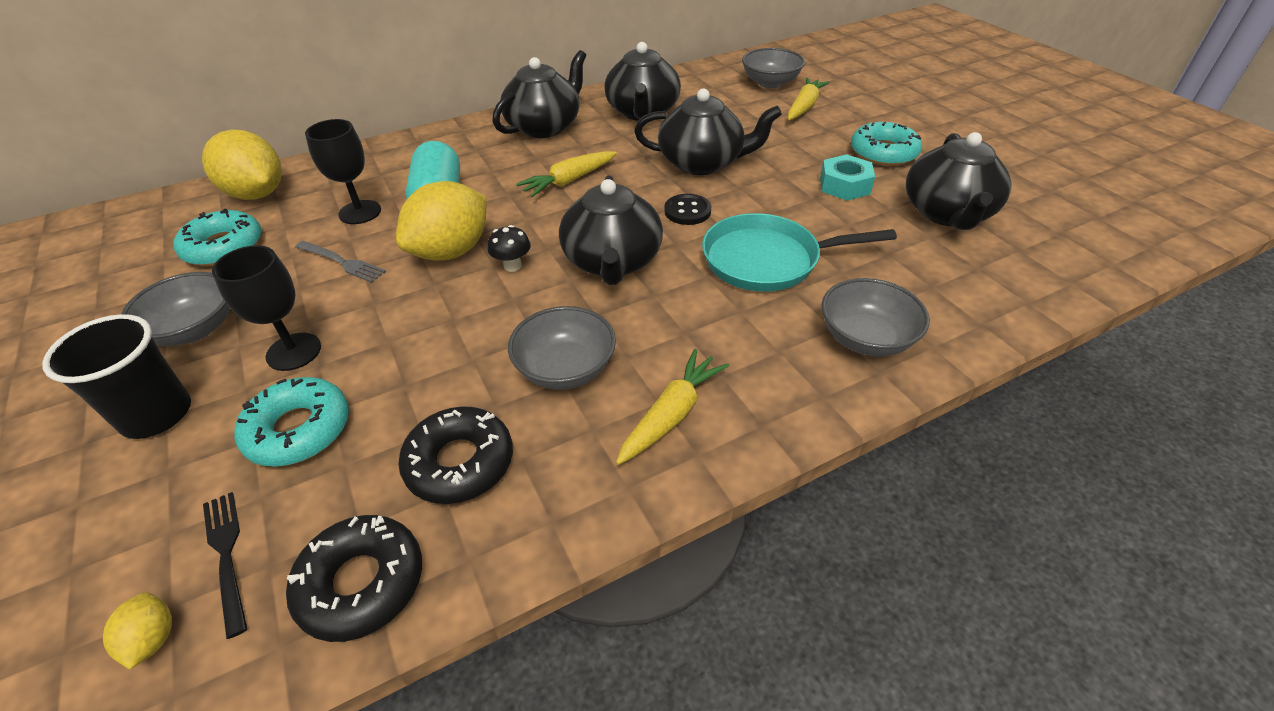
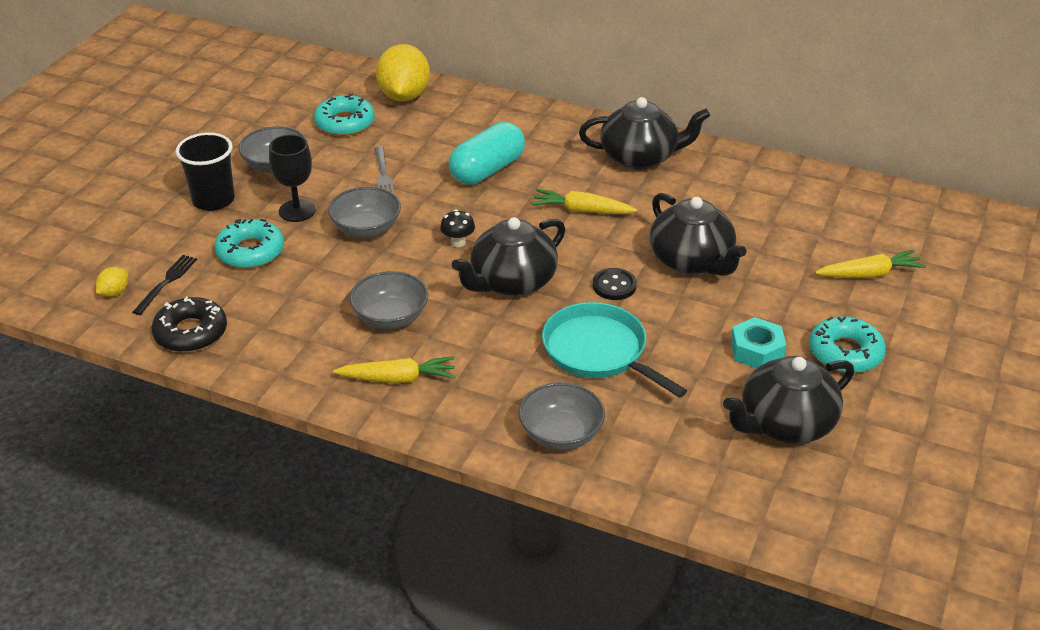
camera: 50 degrees right, 5 degrees down
black goblet [305,119,381,224] -> none
yellow lemon [396,181,487,261] -> none
black donut [398,406,513,504] -> none
black teapot [604,42,681,121] -> none
grey bowl [742,48,805,88] -> grey bowl moved to [328,187,401,238]

